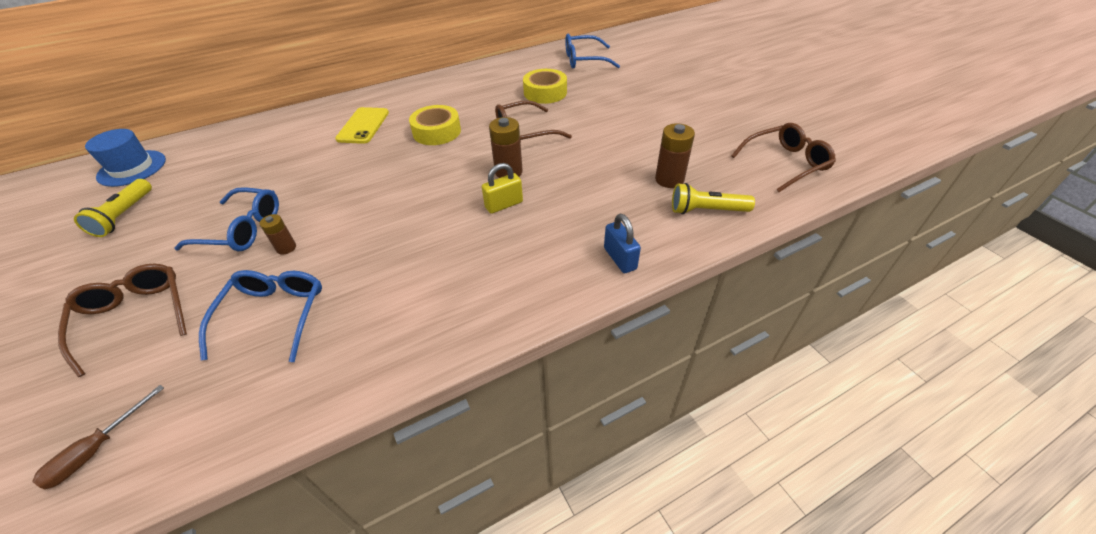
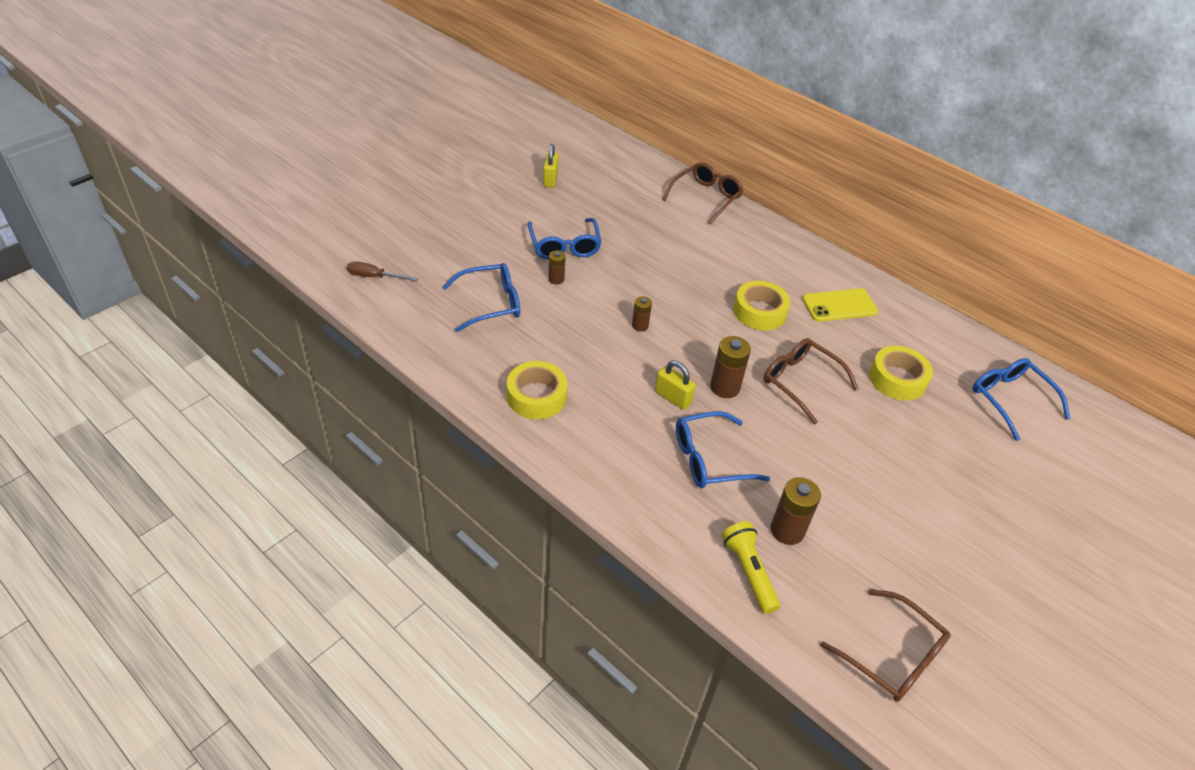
camera: 65 degrees right, 0 degrees up
brown glasses [58,264,187,377] -> brown glasses moved to [662,162,744,224]
yellow flashlight [74,179,152,237] -> yellow padlock [543,144,559,188]
blue hat [85,129,166,187] -> none
yellow phone [335,107,389,144] -> yellow phone moved to [802,288,878,322]
blue padlock [604,214,641,273] -> none
none -> yellow tape [507,361,567,419]
none -> brown battery [632,296,652,332]
none -> blue glasses [676,411,770,488]

